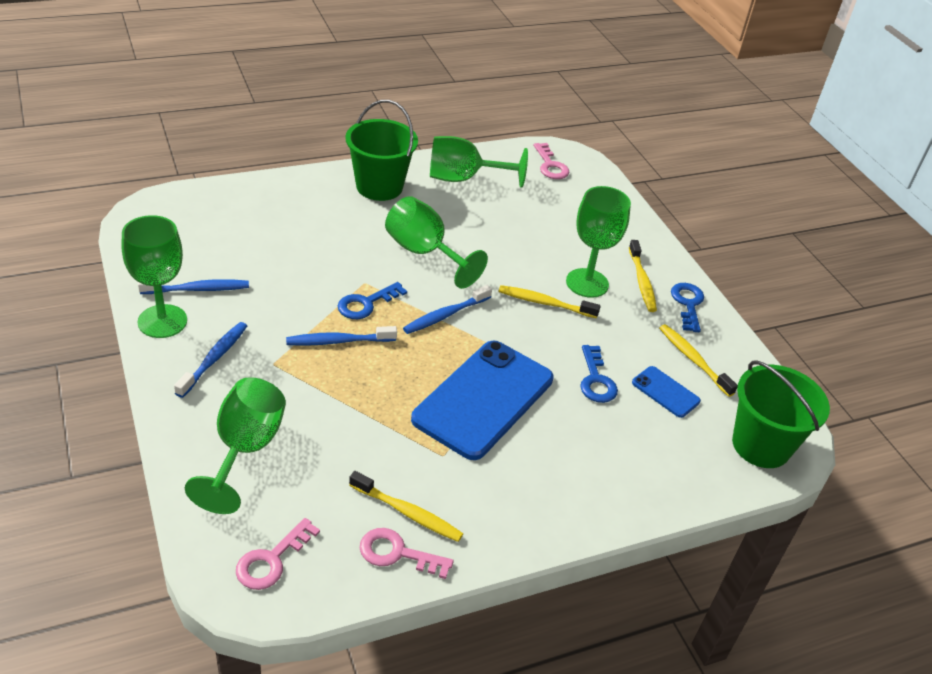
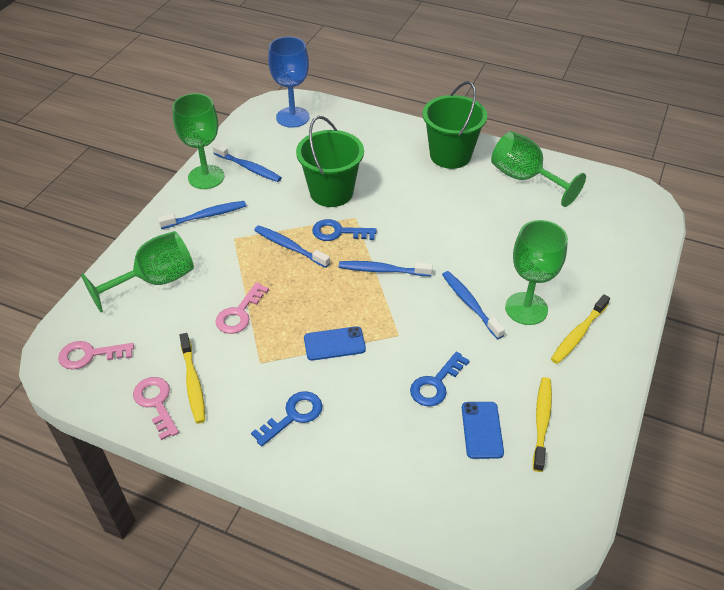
camera: 50 degrees right, 5 degrees up
green goblet [385,196,488,289] -> none
blue phone [411,341,554,460] -> blue phone [304,326,366,361], size x0.45
yellow toothbrush [499,285,601,318] -> blue toothbrush [442,271,505,339]
pink key [534,143,570,179] -> pink key moved to [215,282,269,334]
blue key [671,283,704,332] -> blue key moved to [251,391,323,447]
green bucket [732,360,830,468] -> green bucket moved to [296,116,364,207]
none -> blue goblet [268,37,310,128]

